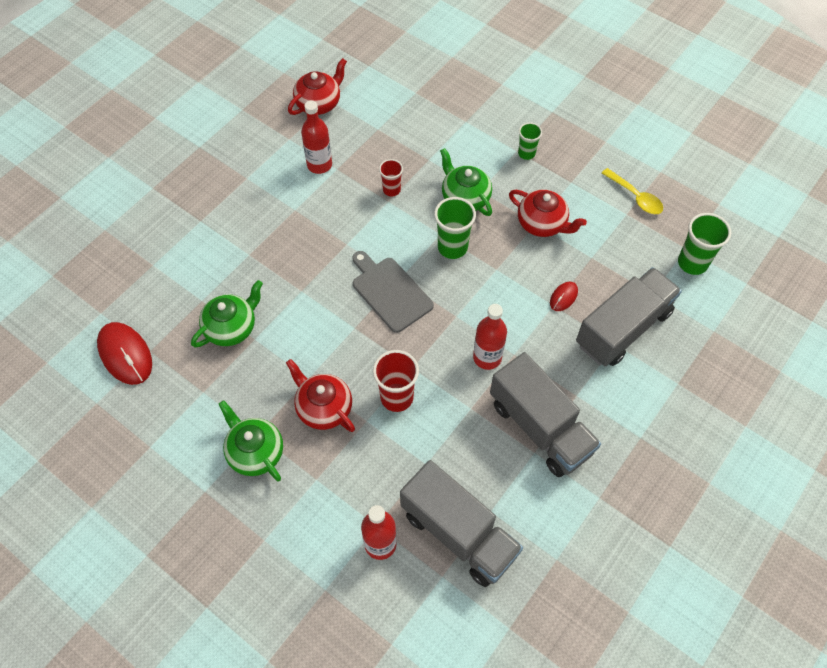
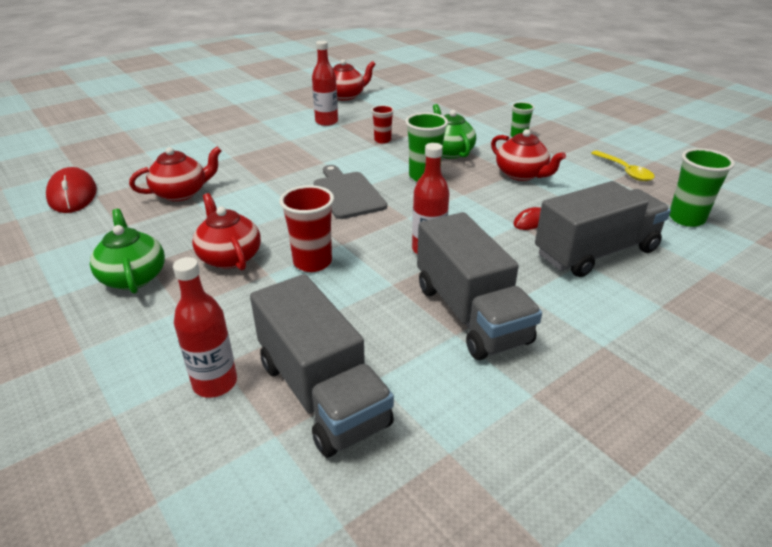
camera: 15 degrees right, 25 degrees down
green teapot [191,280,263,347] -> red teapot [129,147,222,201]

